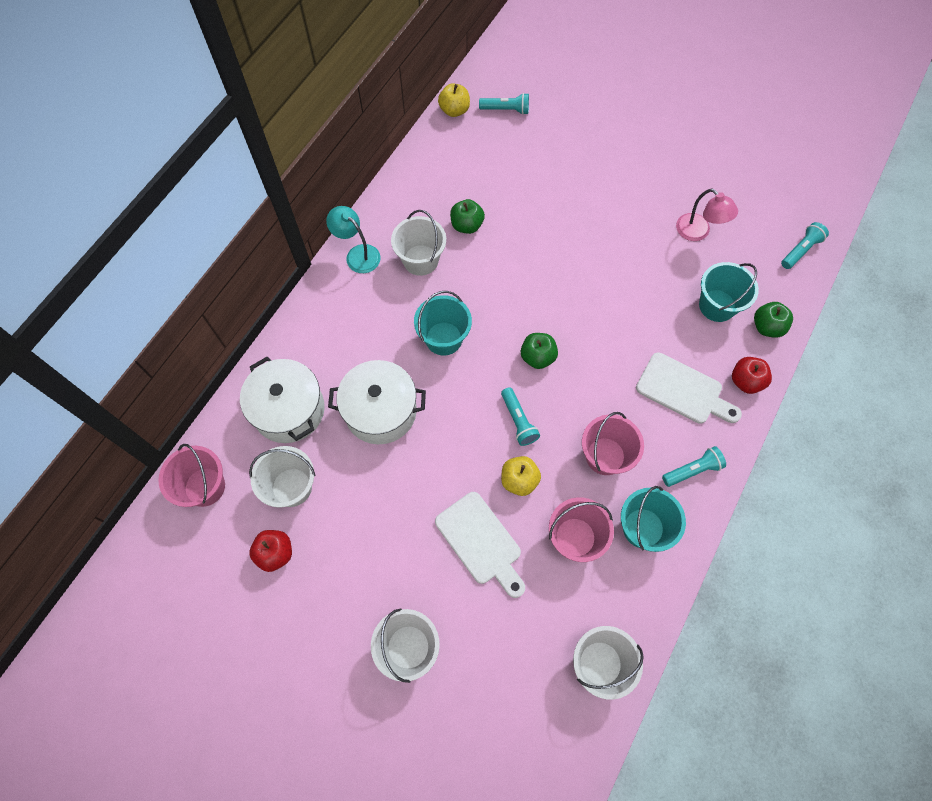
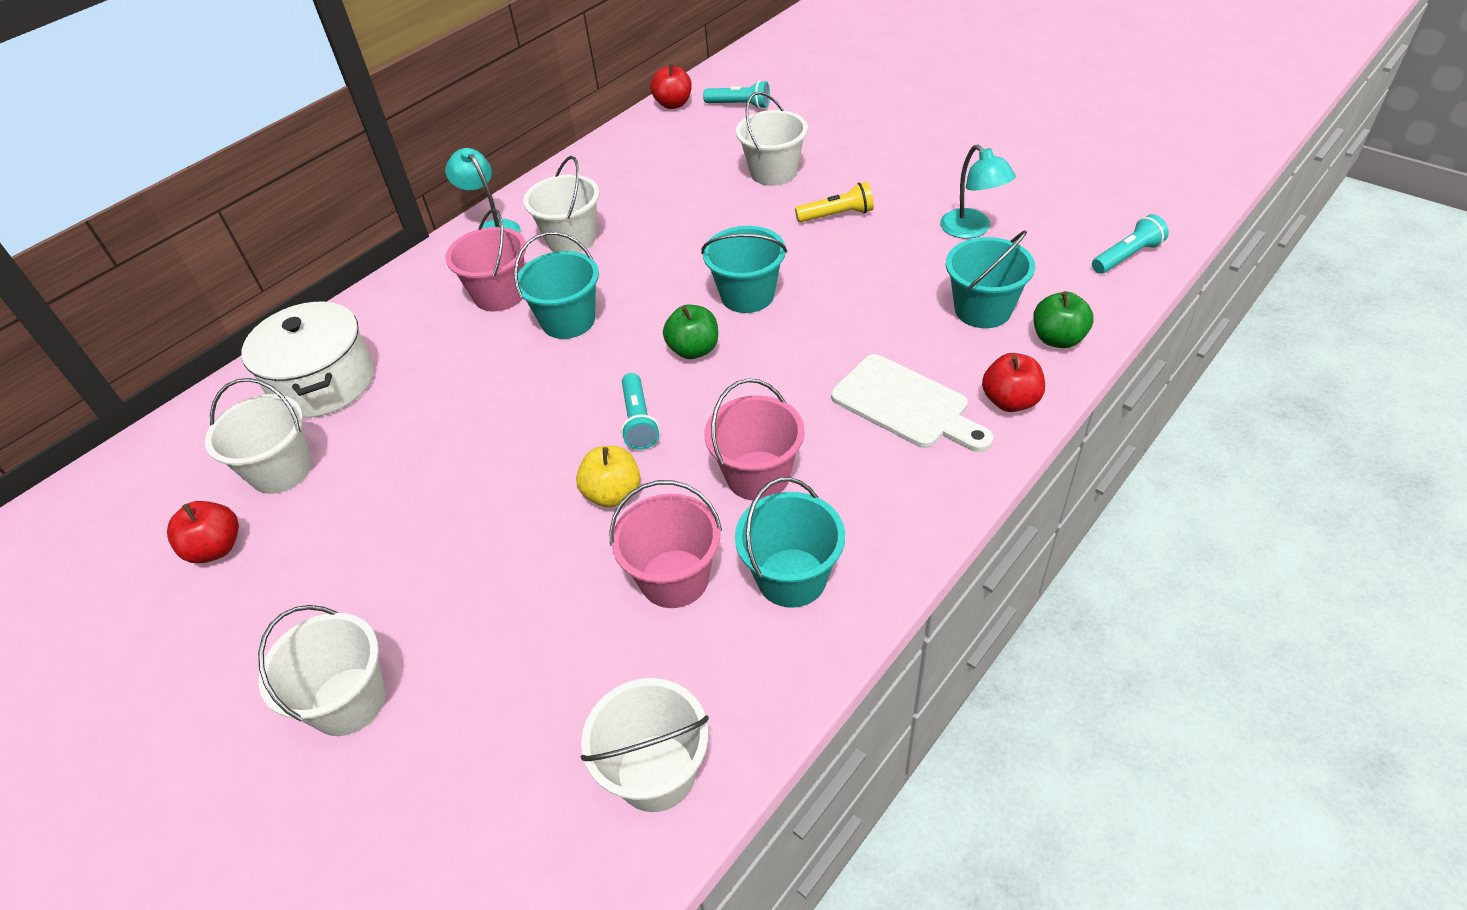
camera: 15 degrees right, 20 degrees down
pink bucket [158,444,225,507] -> pink bucket moved to [445,208,526,312]
white pot [328,360,426,444] -> none
white cutting board [435,492,525,598] -> none
yellow apple [438,83,470,117] -> red apple [650,63,692,109]
green apple [450,199,485,234] -> none
turquoise flashlight [662,446,726,487] -> none
pink lamp [676,188,738,241] -> turquoise lamp [940,145,1016,239]
none -> turquoise bucket [701,226,787,313]
none -> white bucket [736,91,808,186]
none -> yellow flashlight [795,182,874,222]

